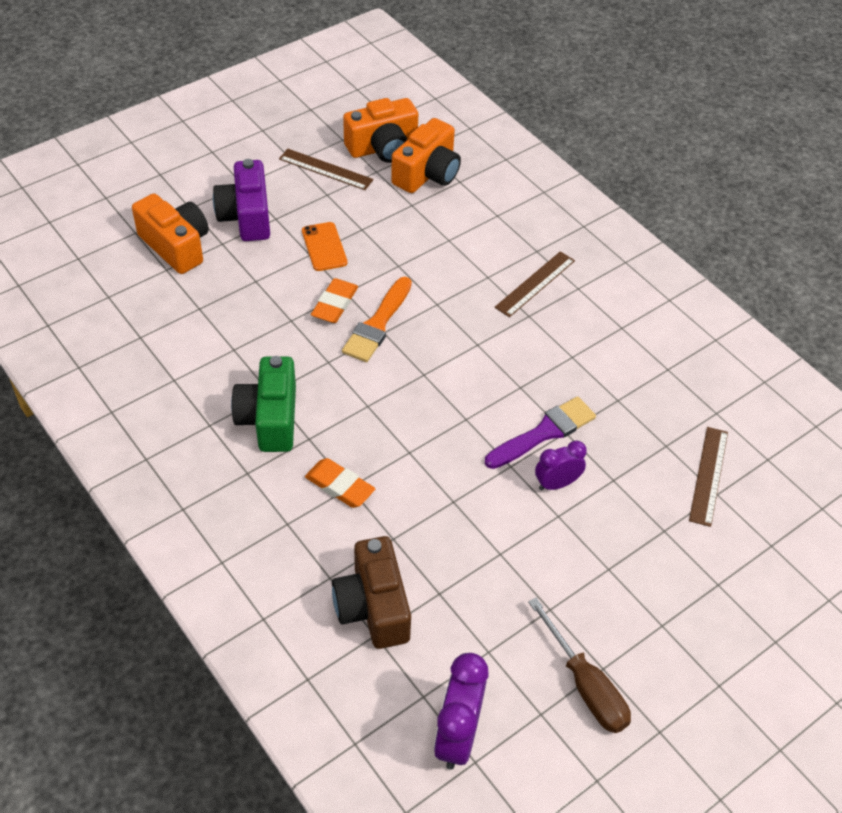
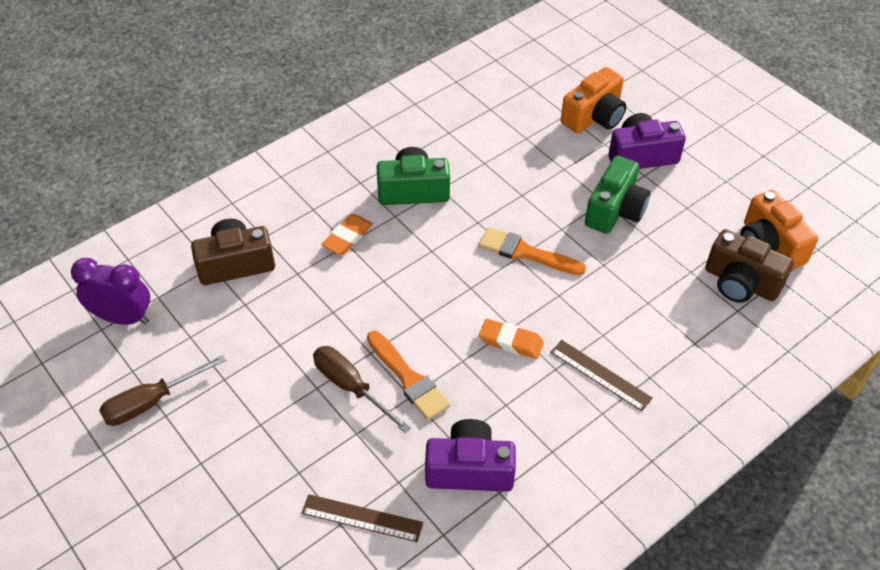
camera: 90 degrees right, 0 degrees up
brown ruler [279,149,374,190] -> none
orange phone [302,222,348,271] -> green camera [585,156,651,234]
orange eraser [311,278,358,323] -> orange eraser moved to [479,319,544,359]
orange camera [391,118,461,193] -> brown camera [705,229,794,303]
purple brush [485,396,596,469] -> orange brush [367,331,450,420]
purple clock [535,440,587,490] -> brown screwdriver [313,346,411,433]
none -> purple camera [425,419,516,492]

